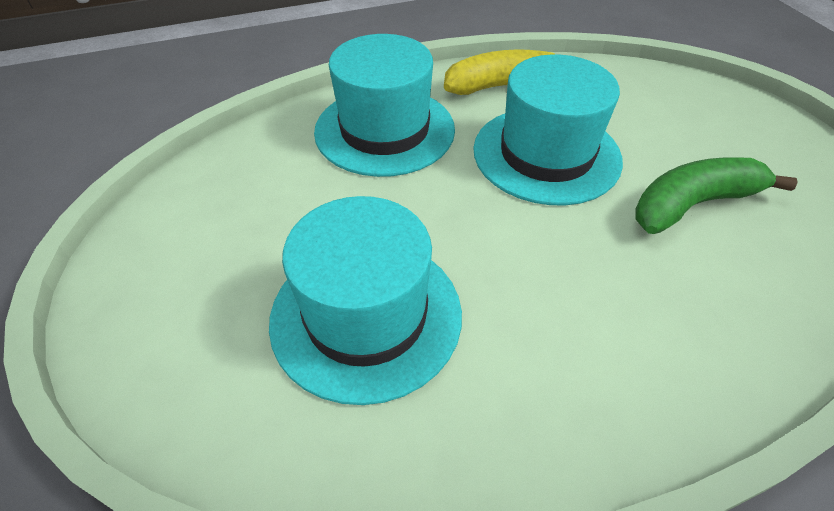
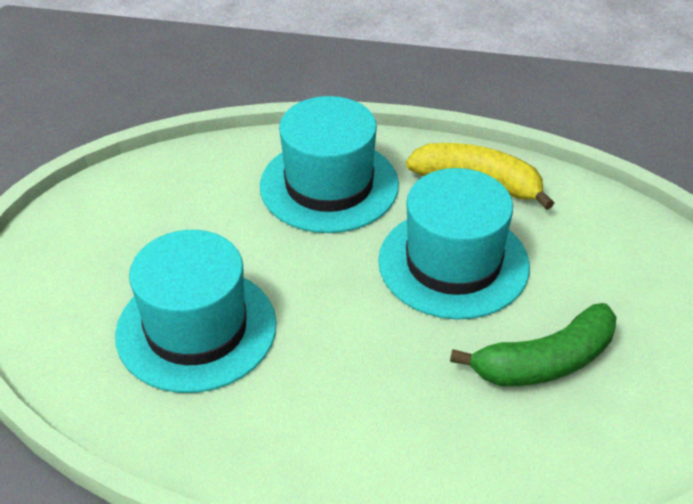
camera: 30 degrees right, 5 degrees down
green banana [635,157,798,234] -> green banana turned 150 degrees clockwise [450,303,617,386]

